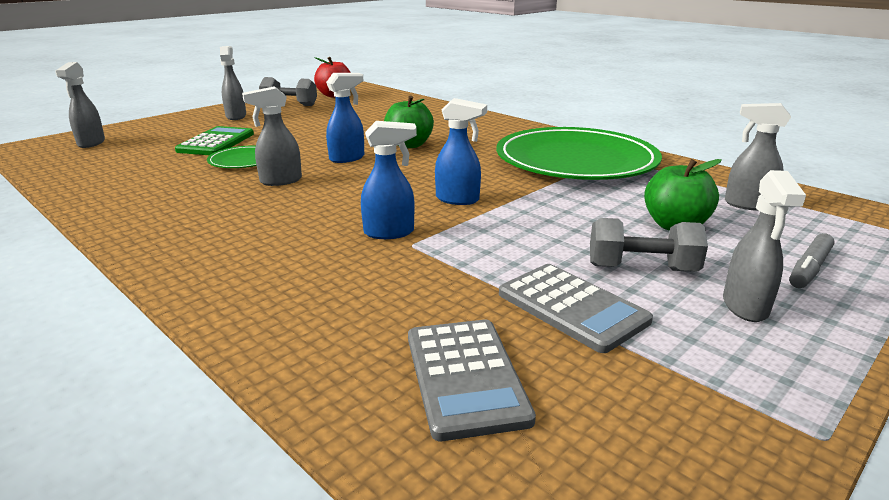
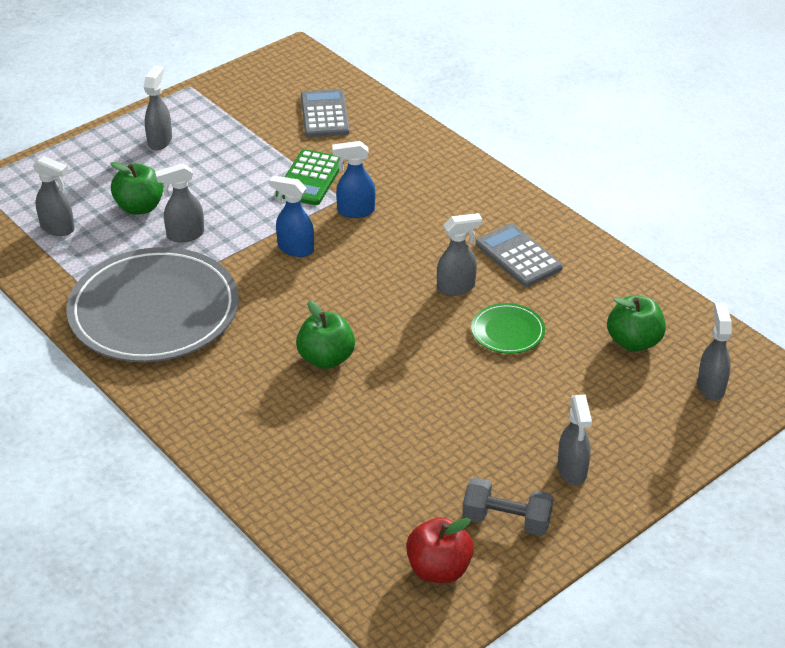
camera: 175 degrees left, 15 degrees up
green calculator [175,126,254,155] -> green calculator moved to [276,149,344,205]
blue spray bottle [326,73,364,163] -> none
green plate [496,127,662,180] -> grey plate [66,247,239,362]
grey calculator [499,264,653,353] -> grey calculator moved to [476,224,563,287]
grey dumbbell [590,218,708,272] -> none
grey marker [789,233,835,288] -> none
none -> grey spray bottle [155,163,204,242]
none -> green apple [607,295,666,352]

